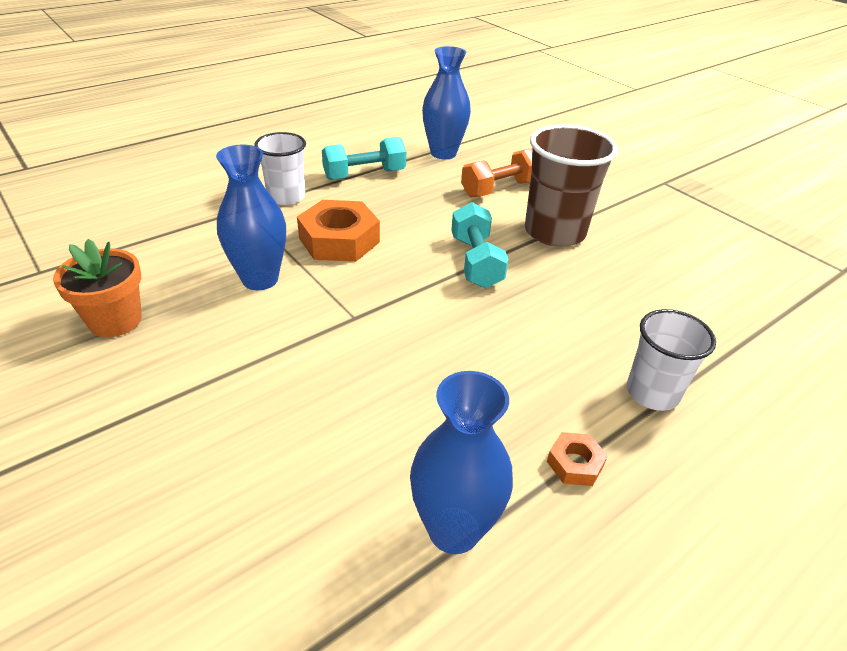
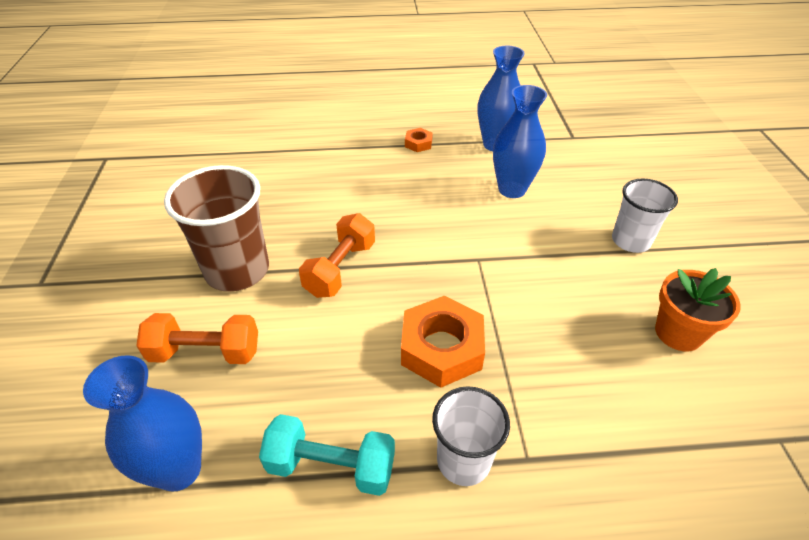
camera: 145 degrees left, 5 degrees up
blue vase [216,145,286,290] -> blue vase moved to [493,85,547,198]
turquoise dumbbell [451,202,509,288] -> orange dumbbell [299,213,375,298]
white cup [627,309,716,411] -> white cup moved to [612,179,678,253]

